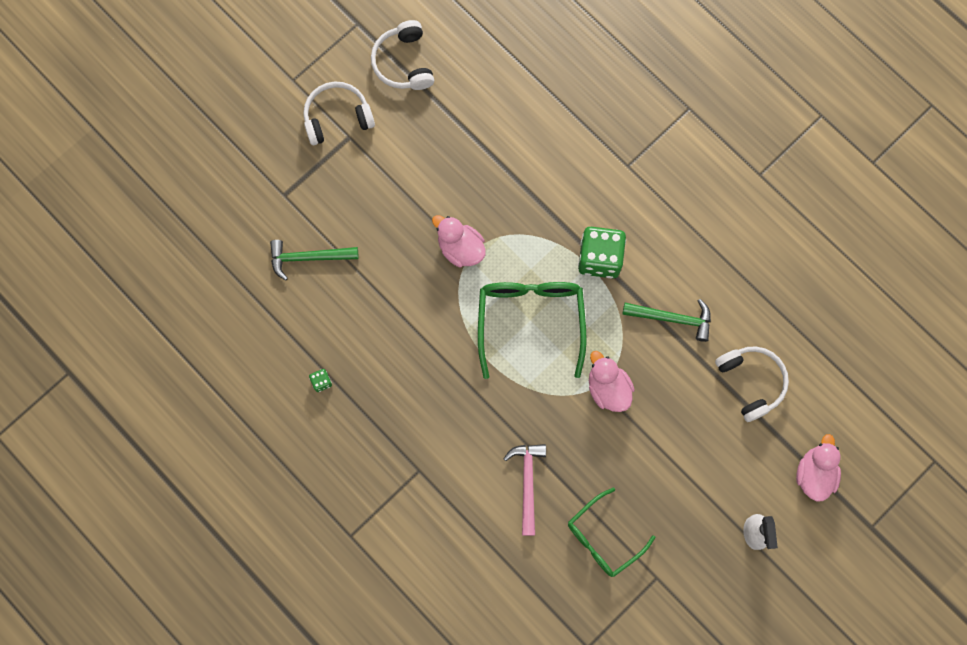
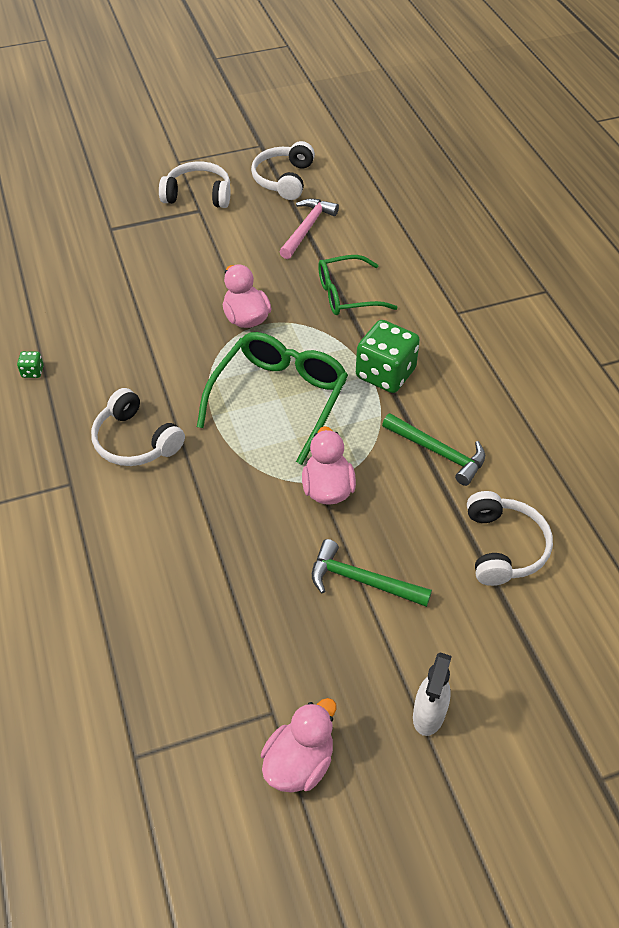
camera: 25 degrees right, 25 degrees down
green hammer [270,240,358,281] -> green hammer moved to [312,539,432,607]
pink hammer [503,444,546,536] -> pink hammer moved to [280,198,339,259]
green glasses [568,488,655,577] -> green glasses moved to [318,255,398,315]
pink duck [796,434,841,501] -> pink duck moved to [261,698,336,793]
none -> white headphones [91,388,185,466]

